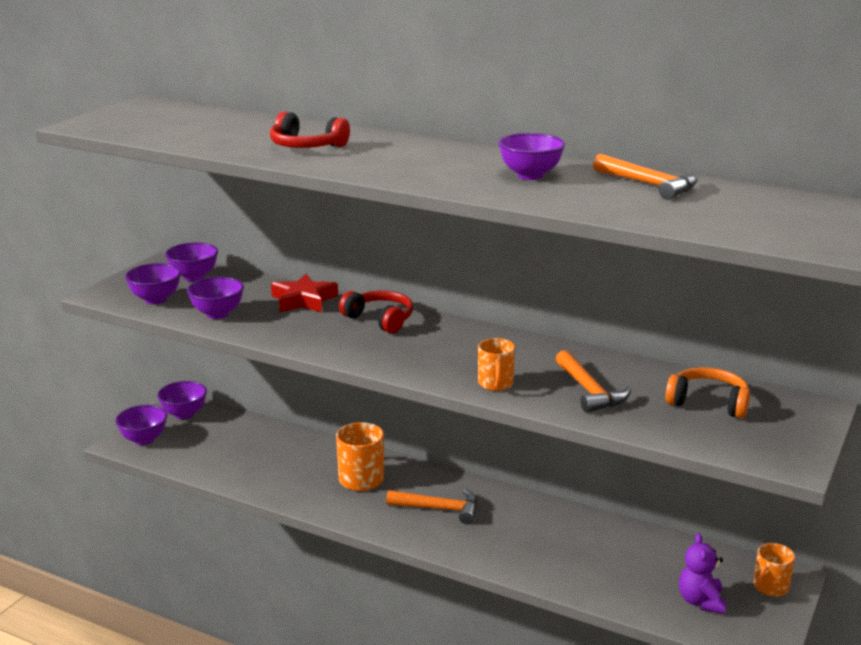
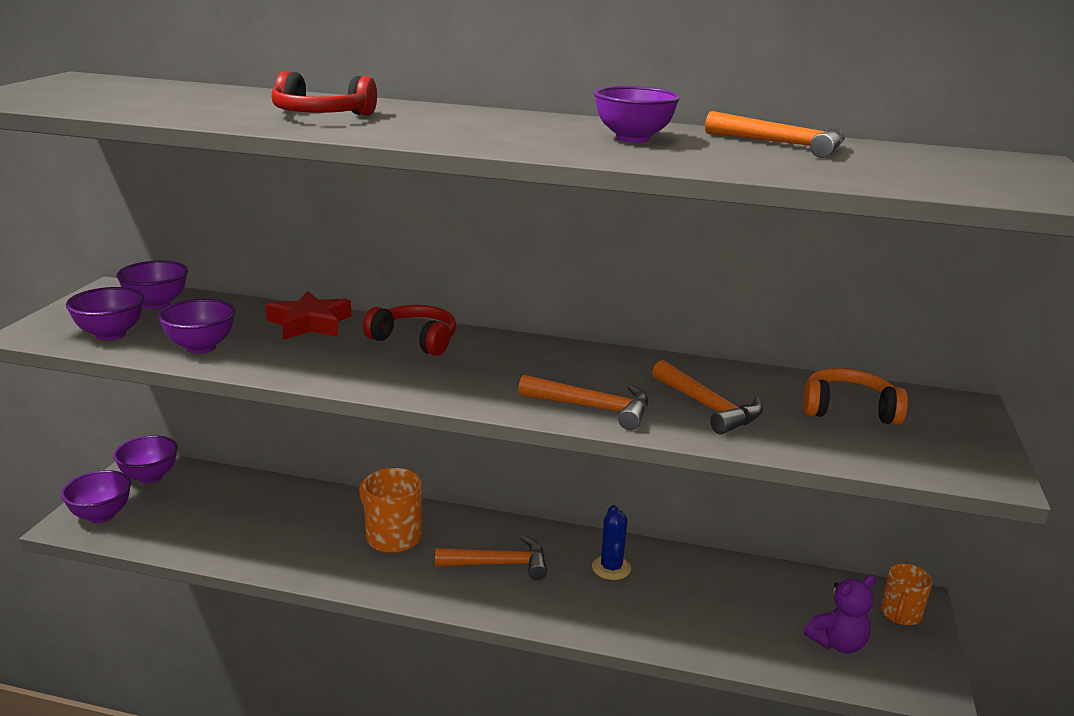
camera: 15 degrees left, 0 degrees up
orange mug [478,338,515,391] -> orange hammer [518,375,648,430]
purple teddy bear [679,533,726,614] -> purple teddy bear turned 105 degrees counterclockwise [804,575,876,653]
none -> blue cactus [592,505,631,580]

